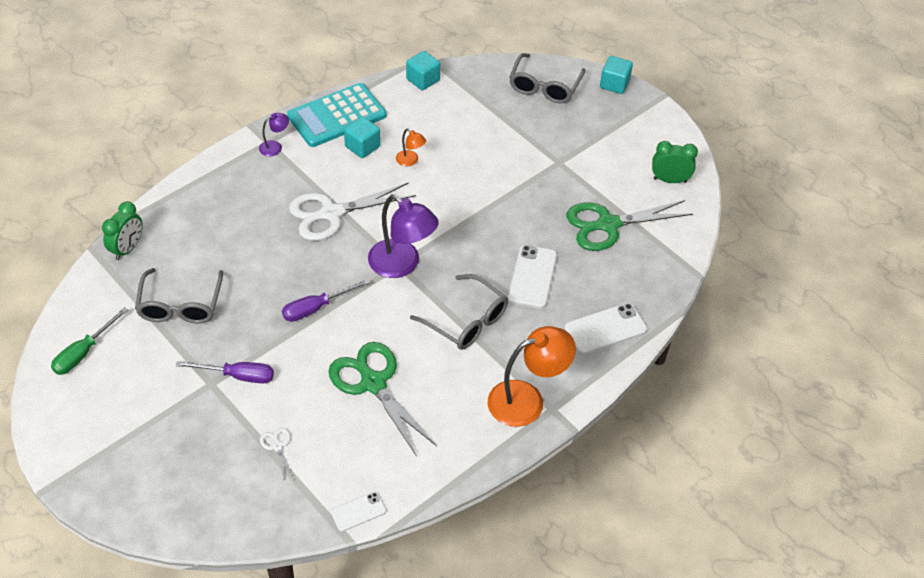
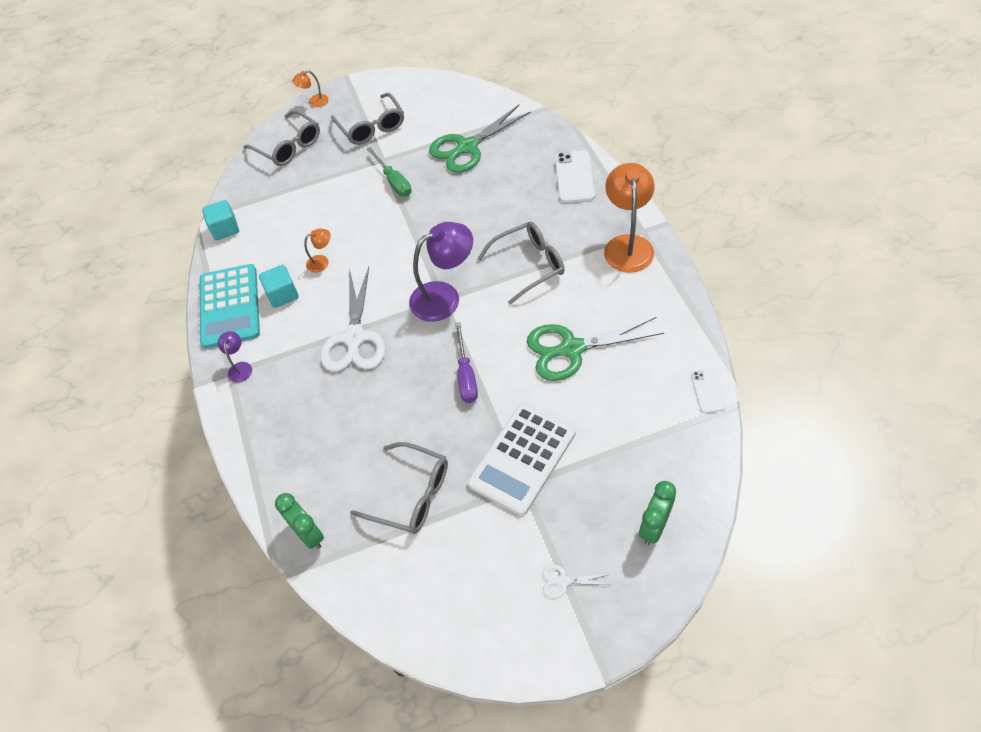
camera: 60 degrees left, 5 degrees up
green screwdriver [51,307,128,375] -> green screwdriver moved to [367,147,412,197]
purple screwdriver [176,361,274,383] -> white calculator [468,403,576,516]
white scissors [260,428,294,480] -> white scissors moved to [542,565,610,598]
white phone [508,245,557,309] -> none
green scissors [566,200,693,251] -> green scissors turned 45 degrees clockwise [429,105,531,173]
turquoise cube [600,56,633,94] -> orange lamp [292,70,328,107]
green clock [652,141,698,183] -> green clock moved to [639,481,676,545]
none -> grey glasses [331,93,404,145]

